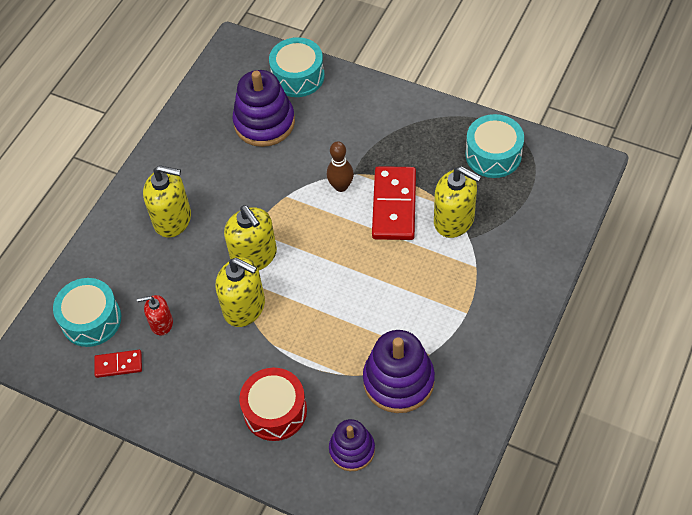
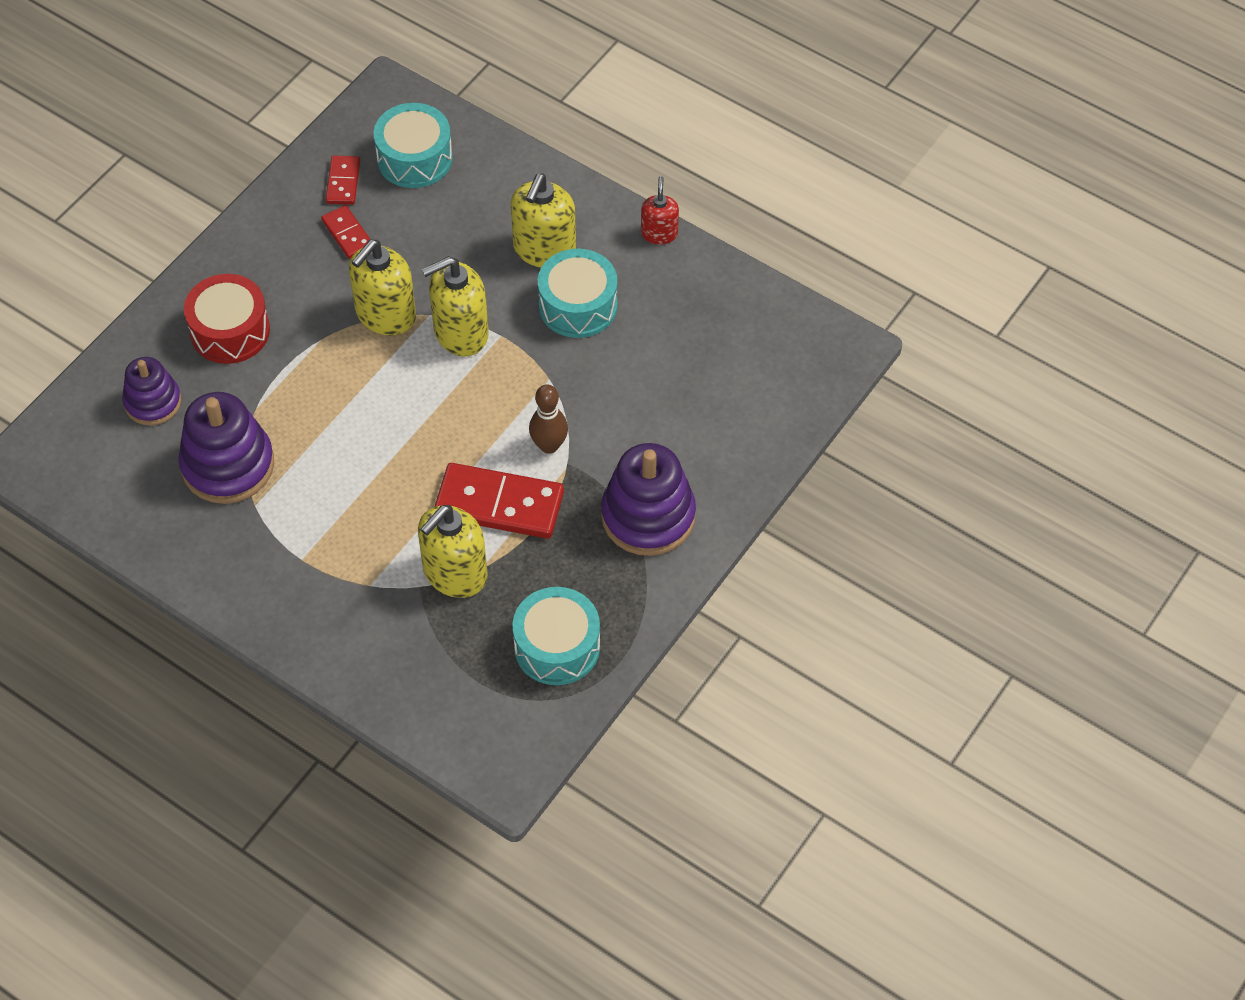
camera: 95 degrees right, 0 degrees up
red soap dispenser [137,295,173,335] -> red soap dispenser moved to [641,176,679,244]
purple stacking toy [232,70,295,147] -> purple stacking toy moved to [601,443,696,556]
turquoise drum [269,37,324,97] -> turquoise drum moved to [538,249,617,338]
none -> red domino [321,205,371,259]

